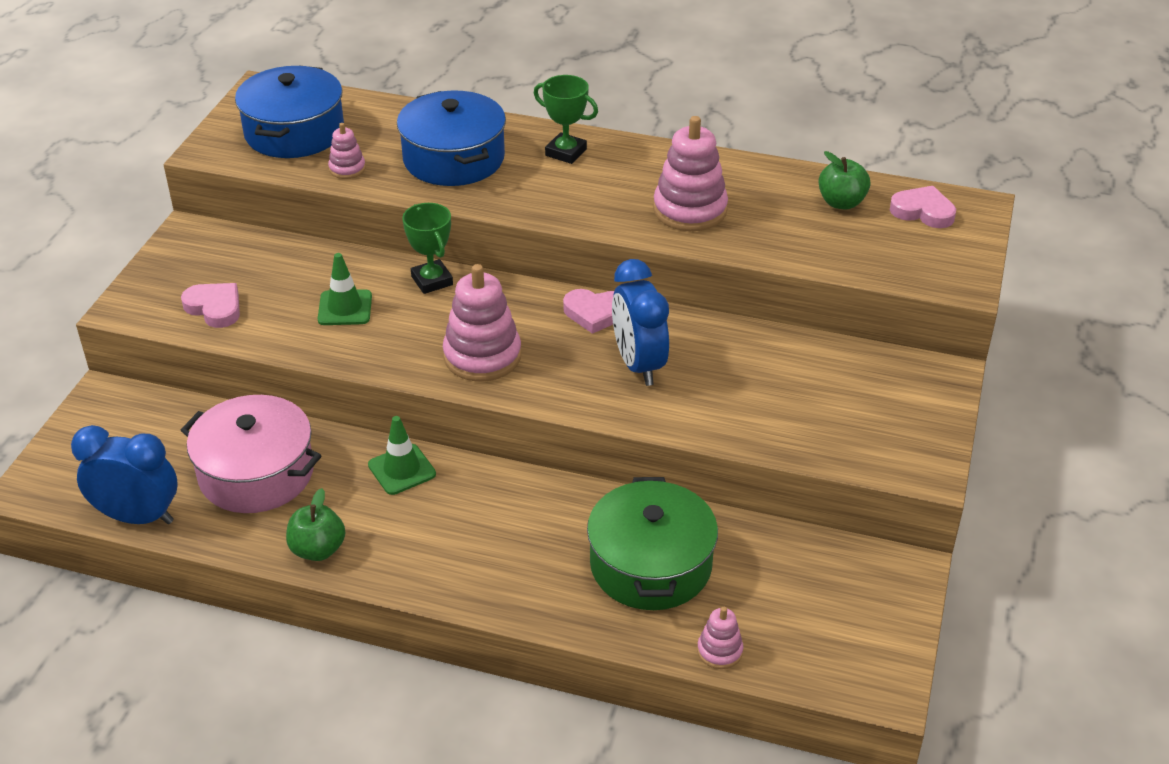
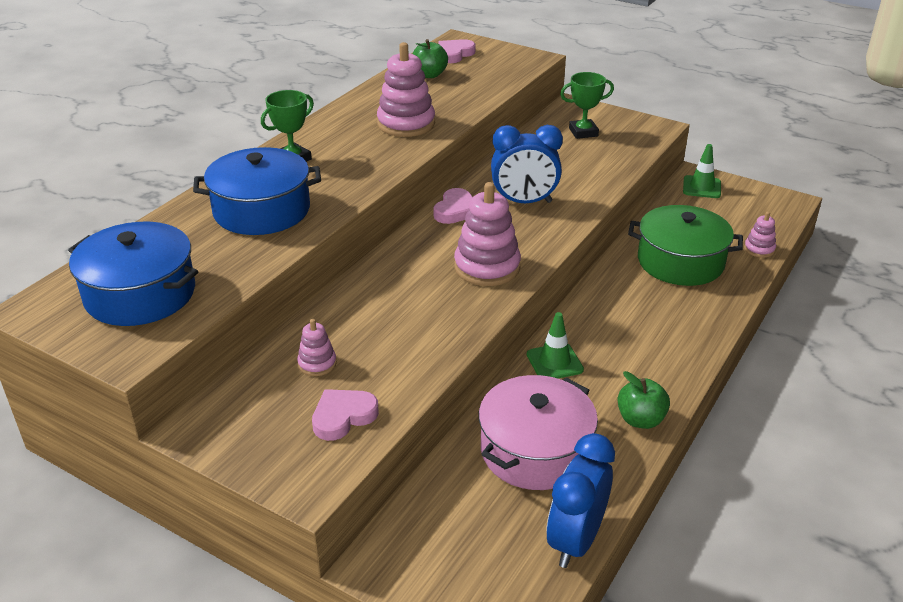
camera: 75 degrees left, 5 degrees down
green traffic cone [318,253,372,325] -> green traffic cone moved to [683,144,721,198]
pink stacking toy [328,123,366,179] -> pink stacking toy moved to [297,319,337,376]
green trophy [402,203,453,294] -> green trophy moved to [560,72,614,139]

